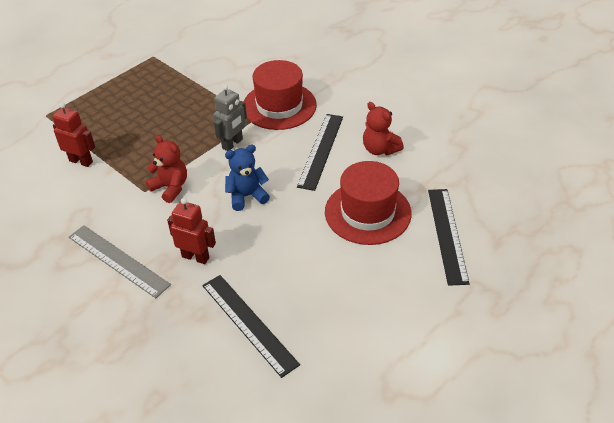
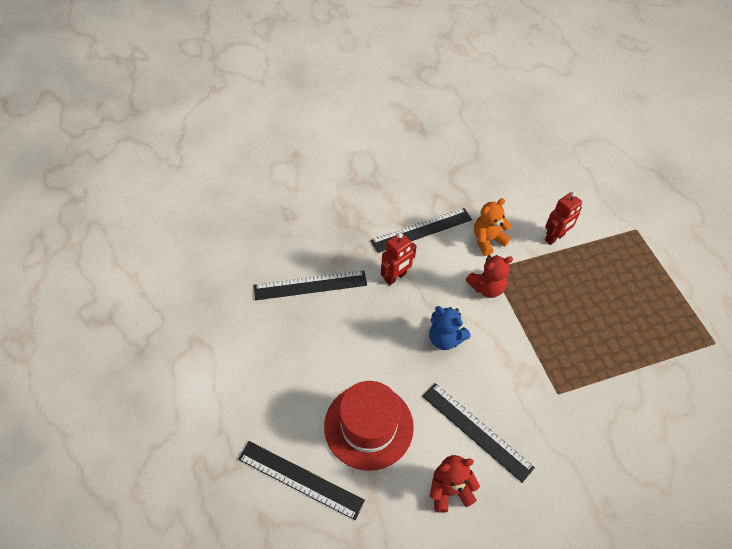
camera: 115 degrees right, 10 degrees up
grey ruler [69,225,171,298] -> black ruler [371,208,472,253]
grey robot [213,85,247,151] -> none
blue teddy bear [225,145,270,211] -> blue teddy bear turned 120 degrees clockwise [429,306,470,350]
red hat [244,60,317,130] -> none
none -> orange teddy bear [474,198,511,256]

